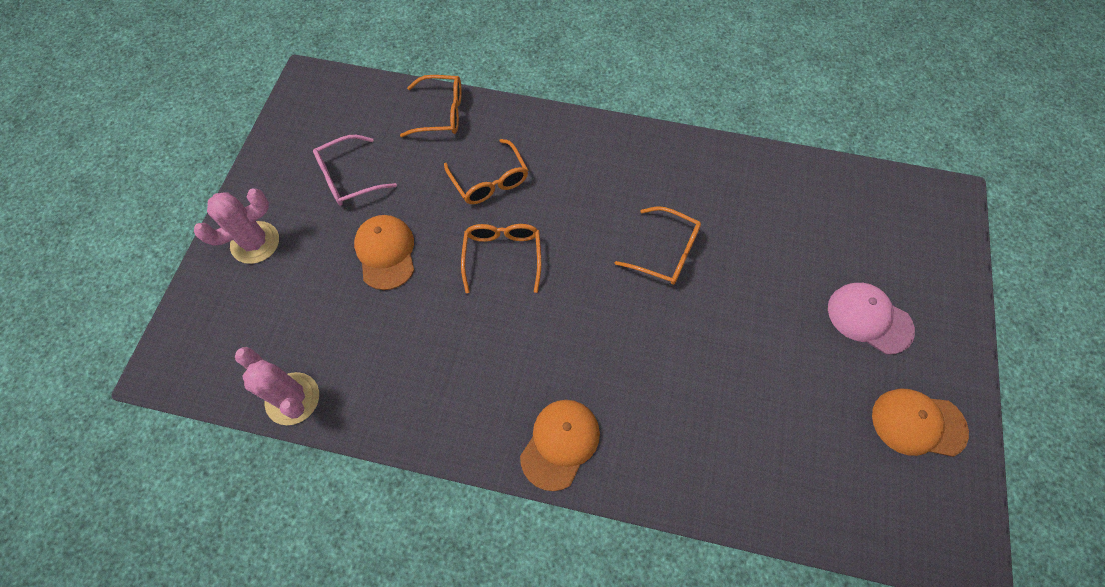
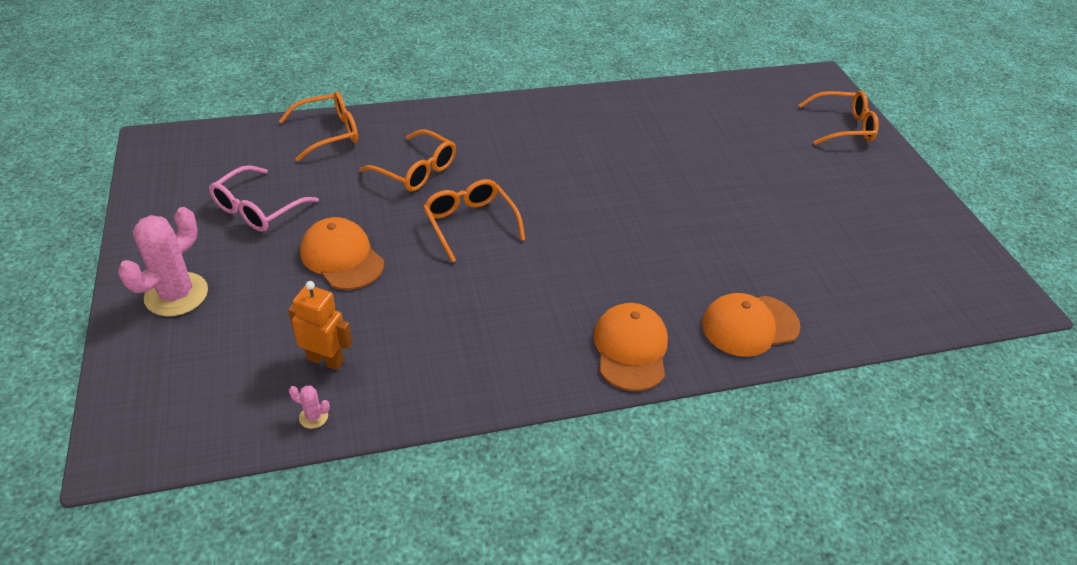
camera: 30 degrees left, 20 degrees down
pink cactus [235,347,319,425] -> pink cactus [289,386,330,429], size x0.42
orange glasses [615,206,701,285] -> orange glasses moved to [798,91,879,145]
pink cap [828,283,915,354] -> none
orange cap [872,389,969,457] -> orange cap moved to [702,293,800,357]
none -> orange robot [288,281,352,370]

